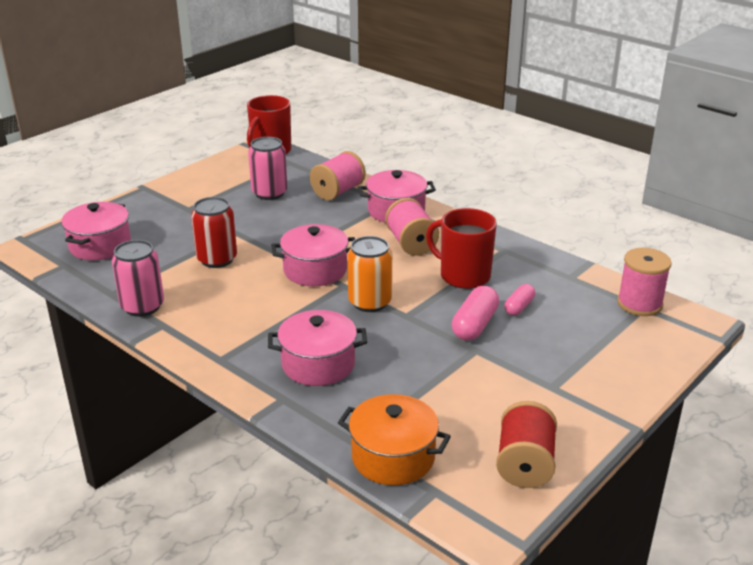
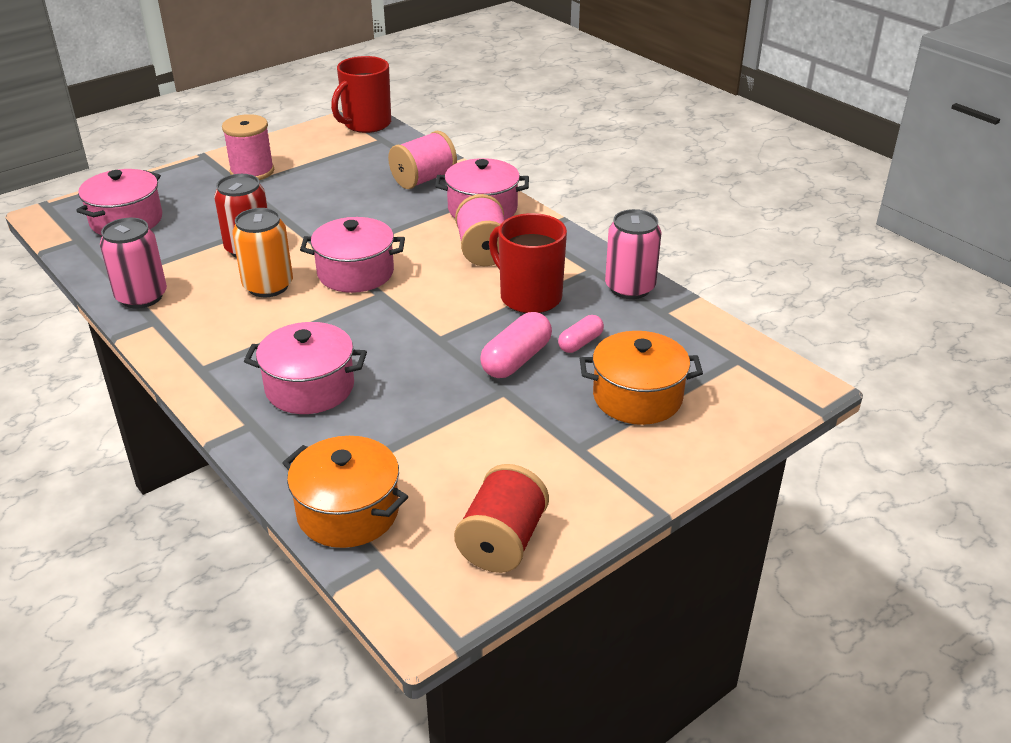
camera: 10 degrees right, 5 degrees up
pink can [248,137,287,200] -> pink can moved to [605,209,661,299]
orange can [347,236,392,312] -> orange can moved to [232,208,293,297]
pink spool [617,248,672,316] -> pink spool moved to [222,114,274,180]
none -> orange pot [580,331,703,425]

